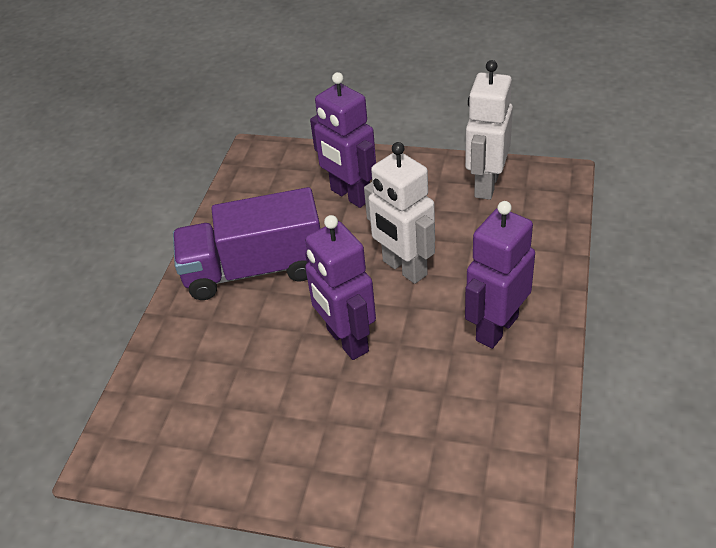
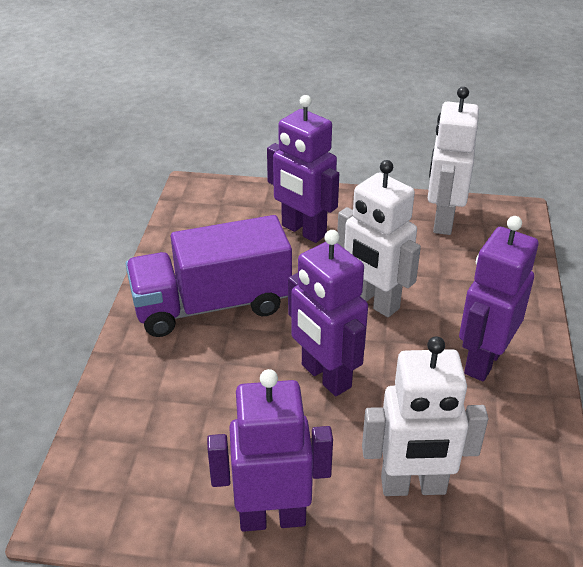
camera: 10 degrees left, 5 degrees down
none -> purple robot [207,369,333,532]
none -> white robot [362,336,488,496]

